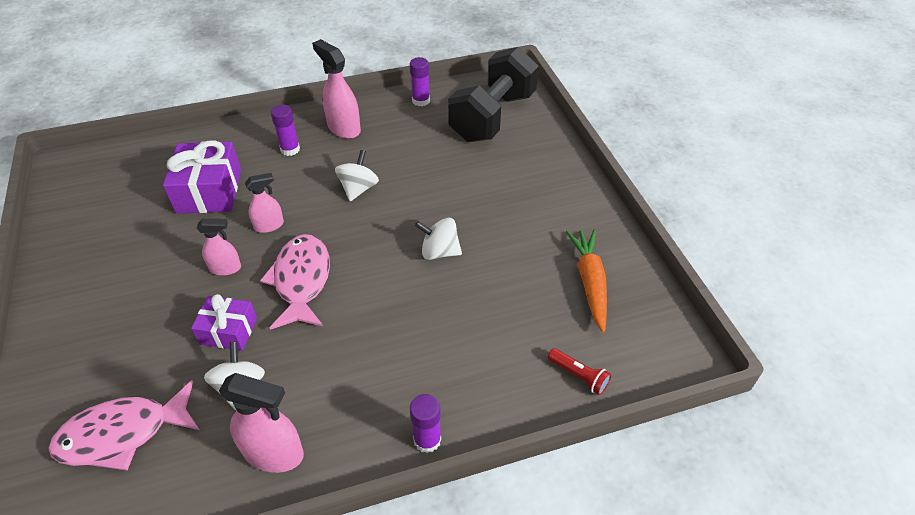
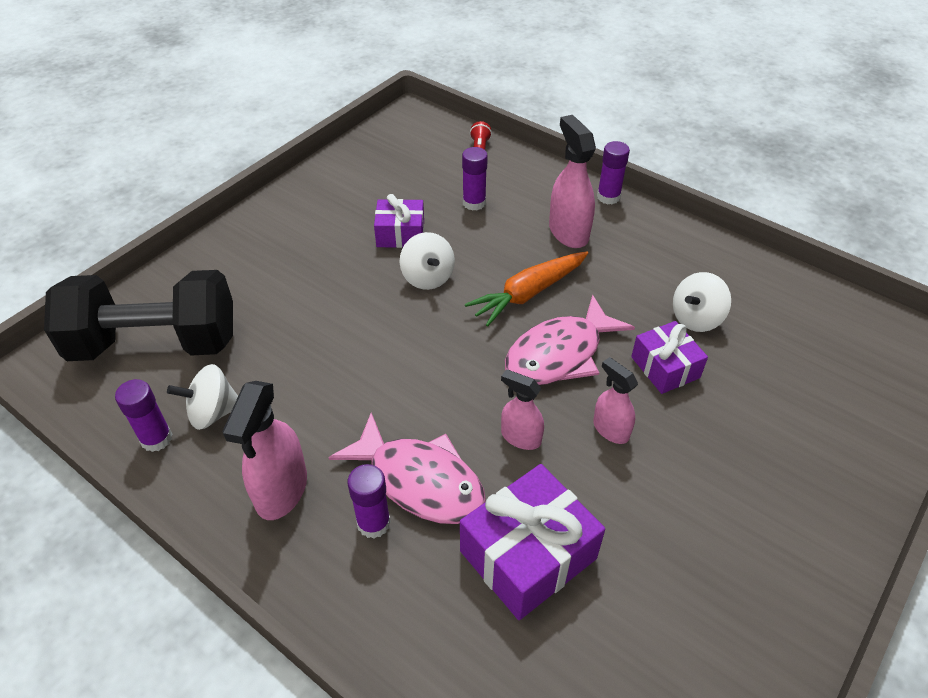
camera: 125 degrees left, 0 degrees up
pink fish [48,380,199,470] -> pink fish moved to [328,413,486,524]
pink spray bottle [219,373,304,473] -> pink spray bottle moved to [549,115,596,248]
white spinning top [335,150,379,201] -> white spinning top moved to [167,364,238,430]
orange carrot [566,230,607,332] -> orange carrot moved to [465,251,588,327]
none -> purple gift [374,194,424,248]
none -> purple glue stick [462,147,488,211]

